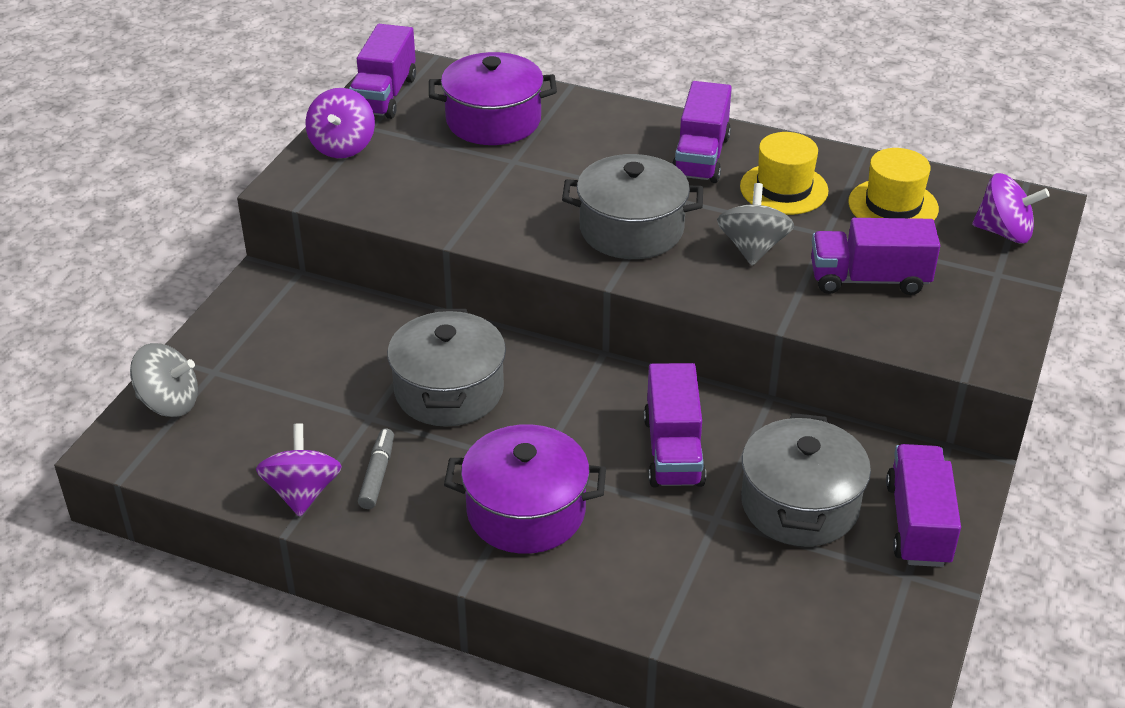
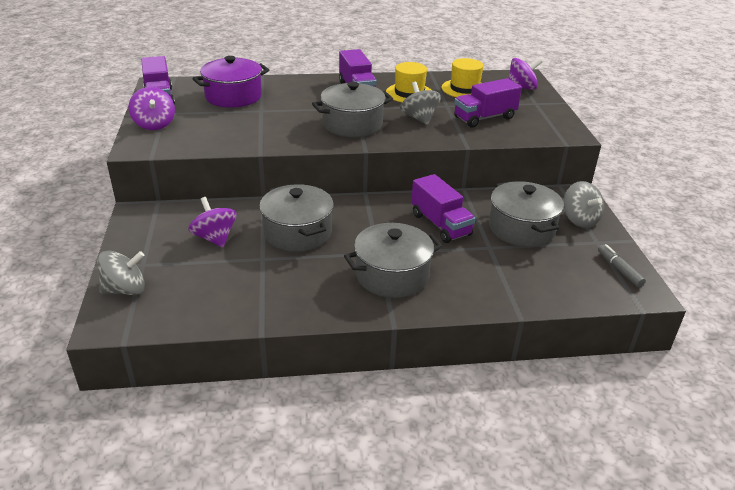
camera: 30 degrees left, 5 degrees down
purple spinning top [256,423,342,517] -> purple spinning top moved to [188,197,237,248]
grey marker [358,428,394,509] -> grey marker moved to [598,244,646,288]
purple pot [444,424,606,554] -> grey pot [344,223,443,298]
purple truck [886,444,961,567] -> grey spinning top [563,181,604,228]

